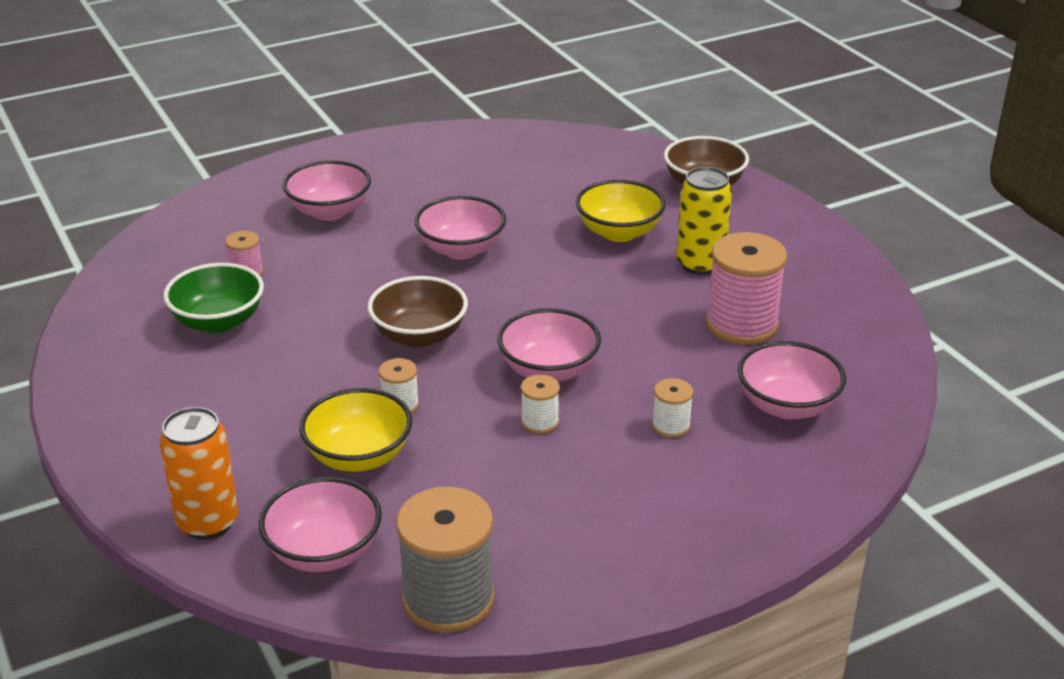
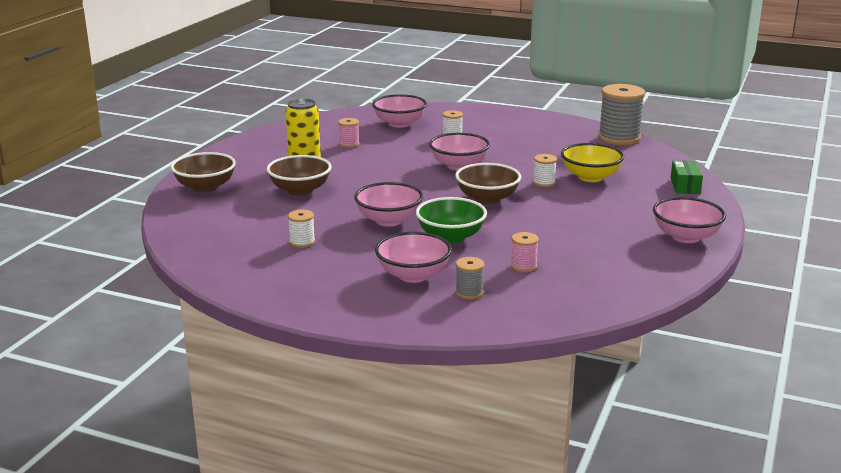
camera: 130 degrees left, 10 degrees down
orange can [160,407,239,539] -> green box [671,160,703,194]
green bowl [163,263,264,333] -> green bowl moved to [416,197,487,243]
pink bowl [259,477,382,572] -> pink bowl moved to [653,197,726,243]
white spool [521,375,560,434] -> white spool moved to [288,210,315,248]
yellow bowl [576,180,666,242] -> brown bowl [267,155,332,196]
pink spool [706,232,787,345] -> pink spool [338,118,360,148], size x0.48
none -> grey spool [455,257,485,299]

